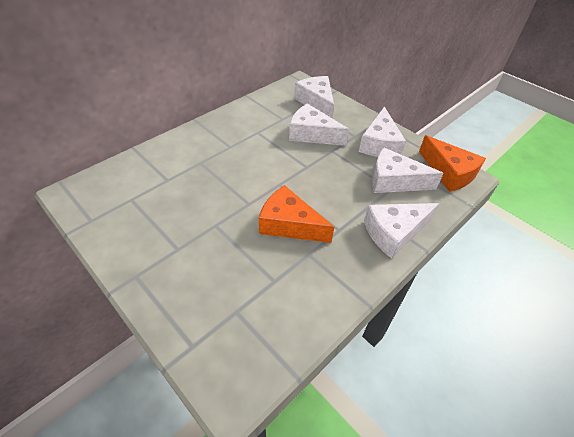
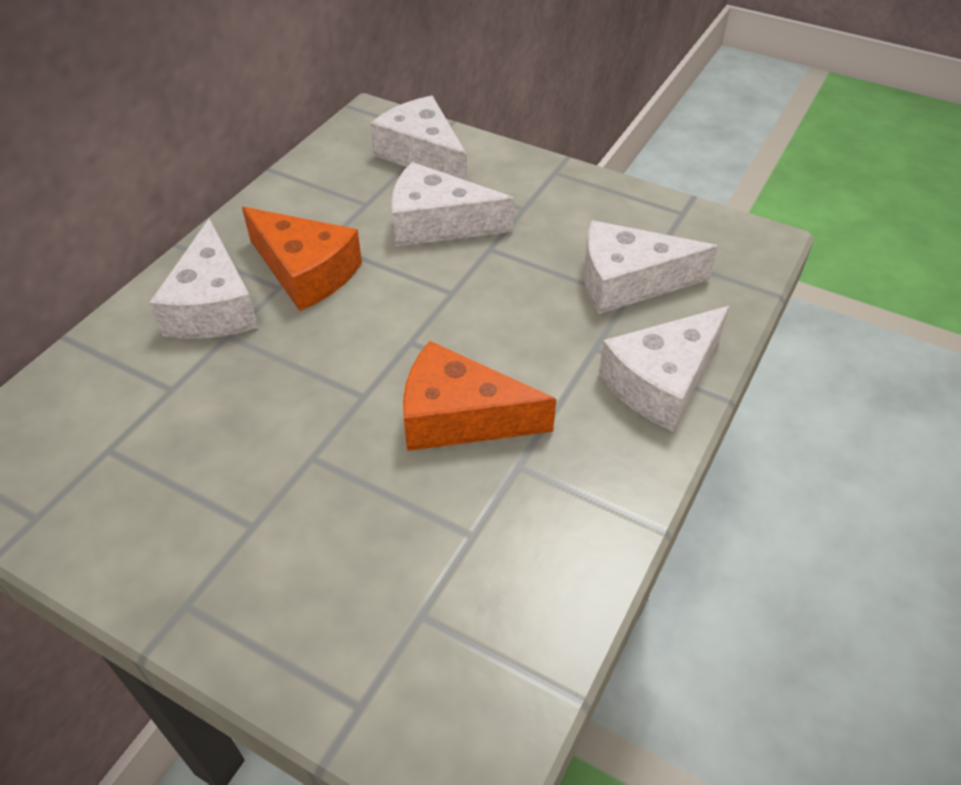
camera: 15 degrees left, 0 degrees up
white cheese [359,107,406,157] -> white cheese moved to [149,219,258,339]
orange cheese [419,135,486,192] -> orange cheese moved to [242,207,362,311]

